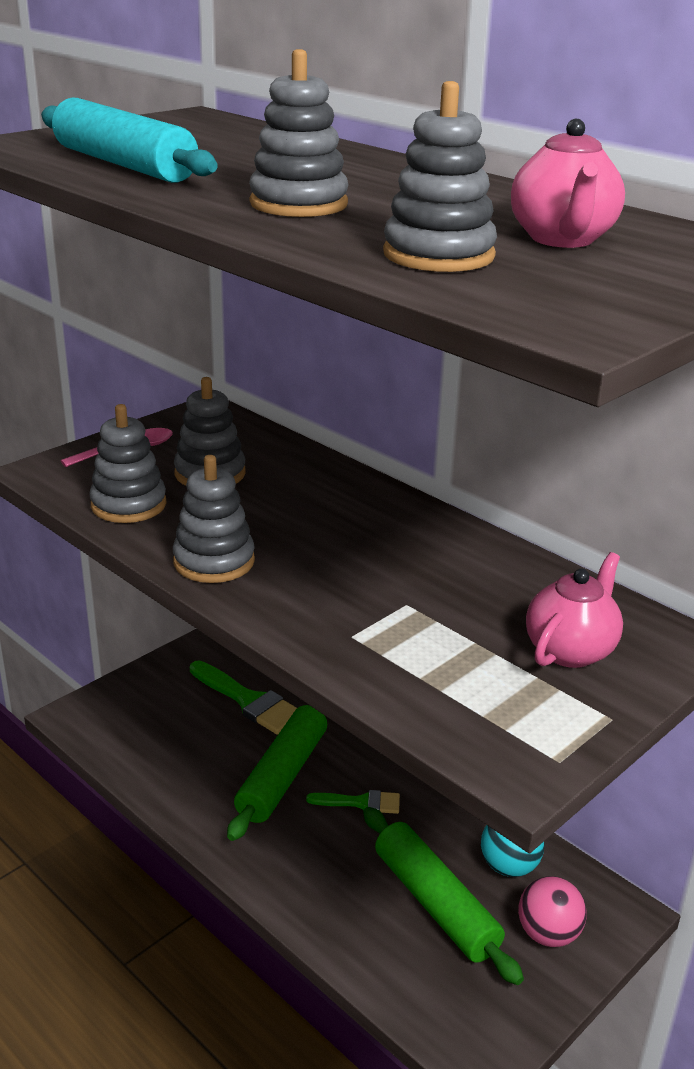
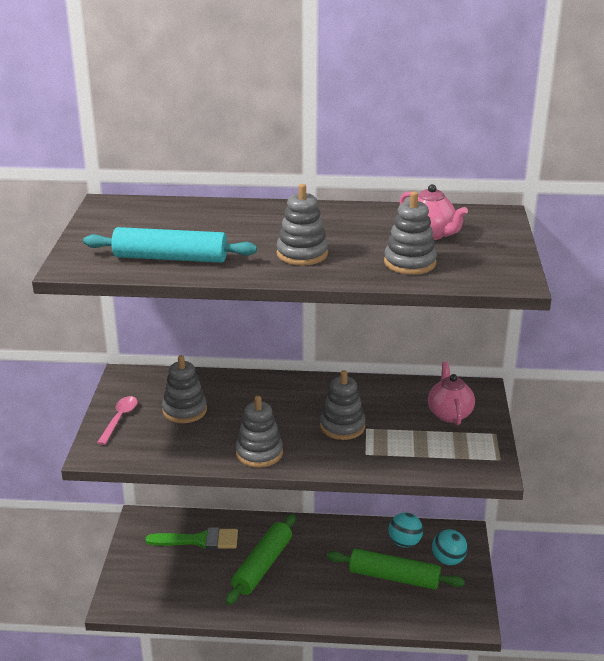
camera: 40 degrees left, 0 degrees up
grey stacking toy [89,404,166,523] -> grey stacking toy moved to [320,370,366,440]
green rolling pin [227,705,327,841] -> green rolling pin turned 45 degrees clockwise [226,514,296,605]
green brush [306,790,400,814] -> none
pink ball [518,876,587,947] -> turquoise ball [432,529,468,565]

